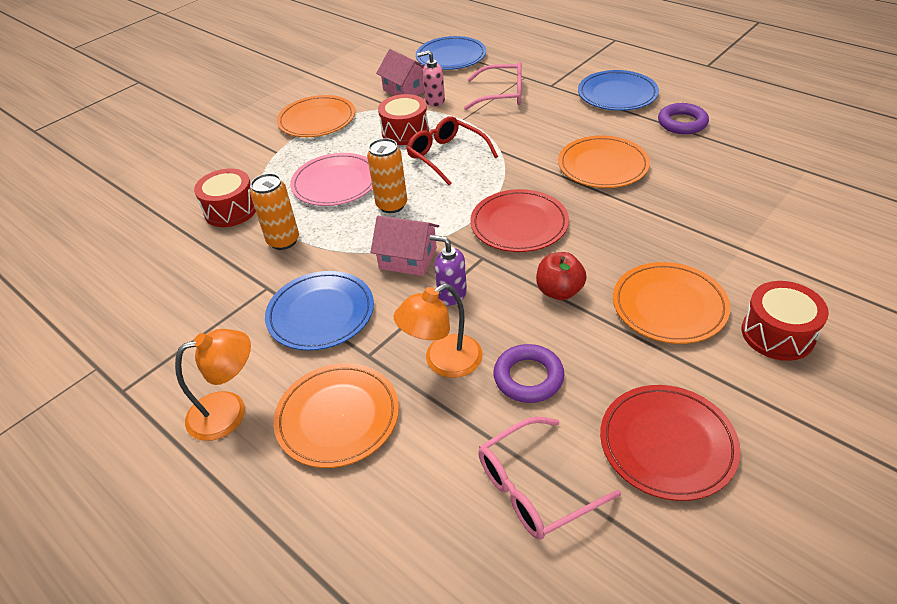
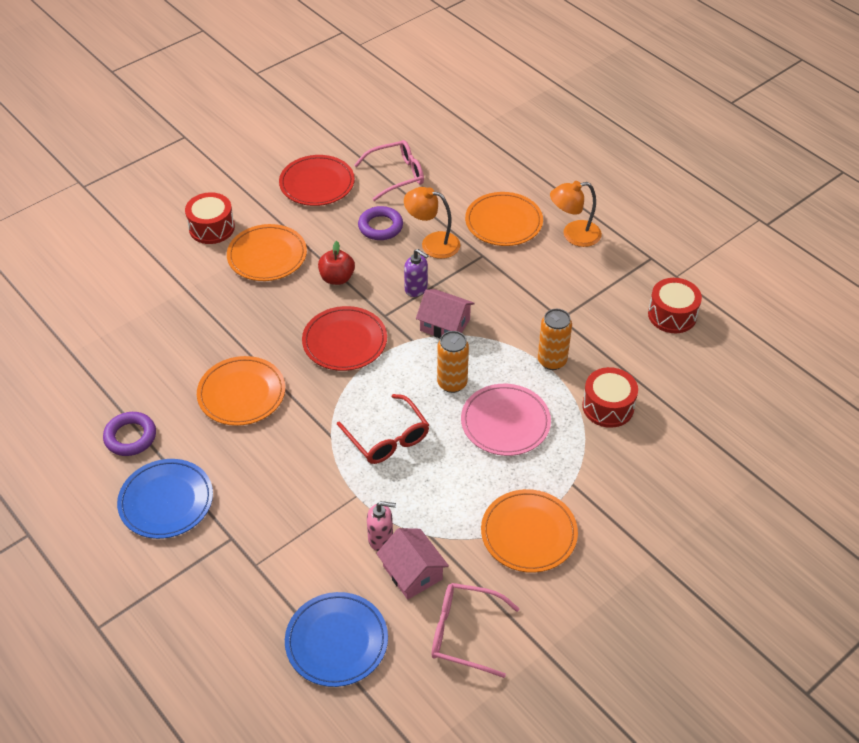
camera: 175 degrees left, 5 degrees up
blue plate [265,271,374,351] -> none
red drum [378,94,429,145] -> red drum moved to [648,278,702,333]
orange lamp [394,284,483,378] -> orange lamp turned 135 degrees counterclockwise [404,187,460,259]
pink glasses [464,62,522,110] -> pink glasses moved to [432,583,520,678]

